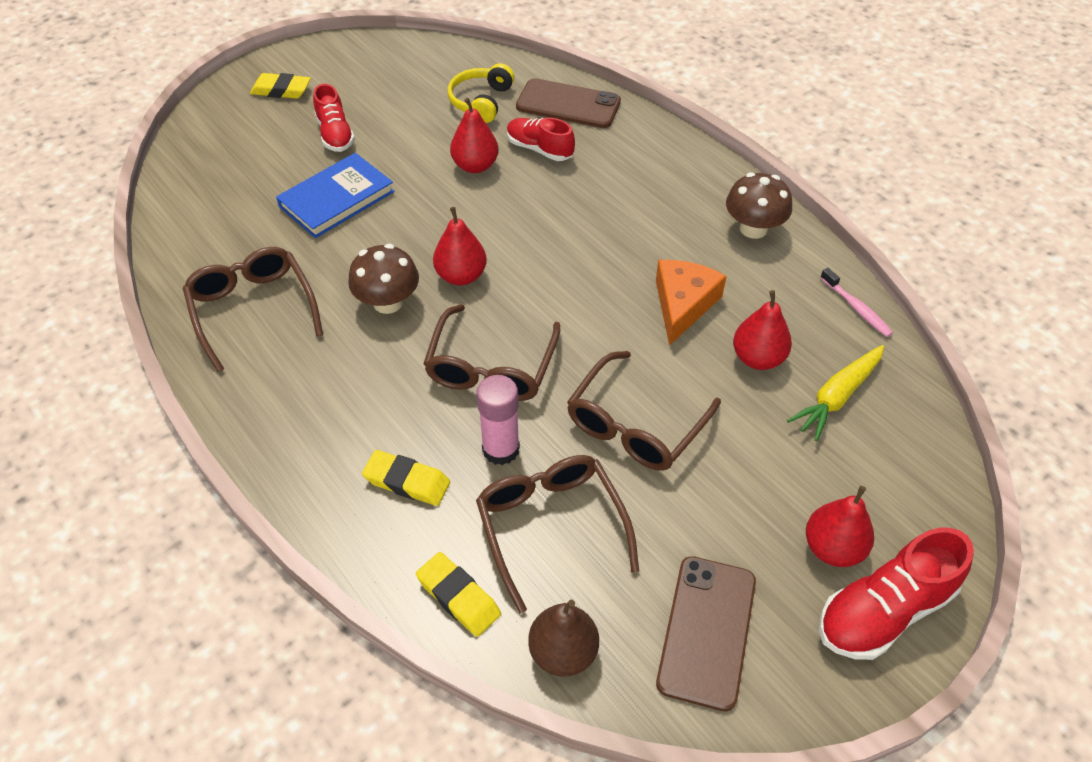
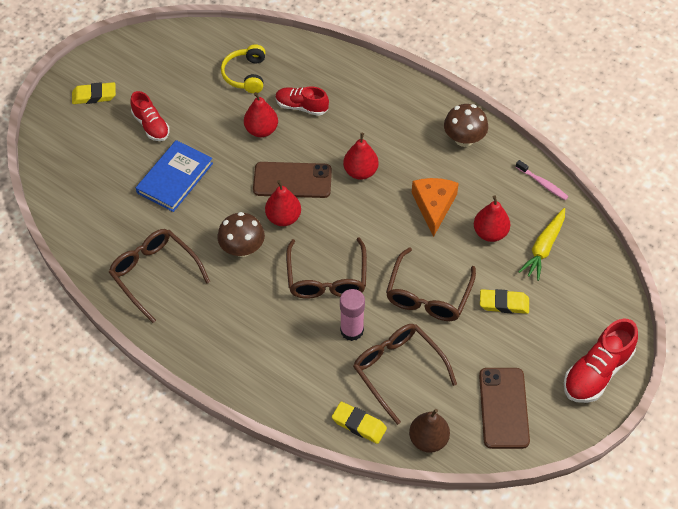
camera: 15 degrees left, 5 degrees up
yellow eraser [362,450,450,506] -> yellow eraser moved to [480,289,529,314]
brown phone [516,78,621,128] -> brown phone moved to [253,162,332,198]
red pear [806,486,874,567] -> red pear moved to [343,133,379,180]

